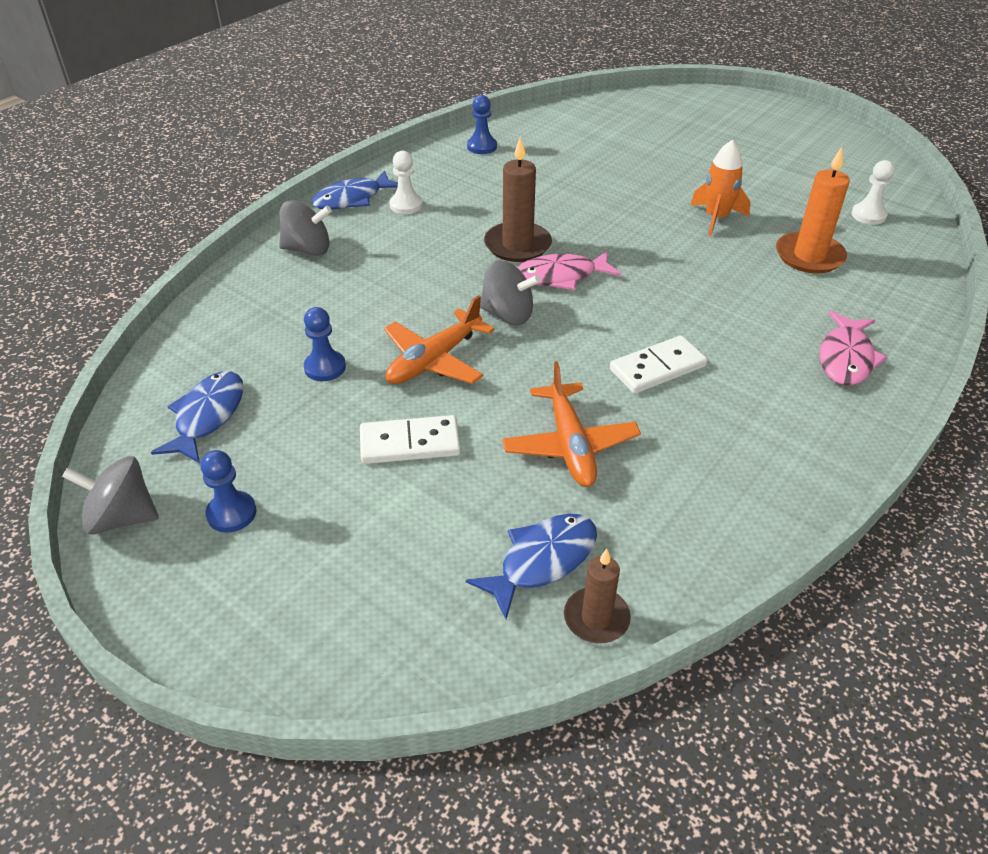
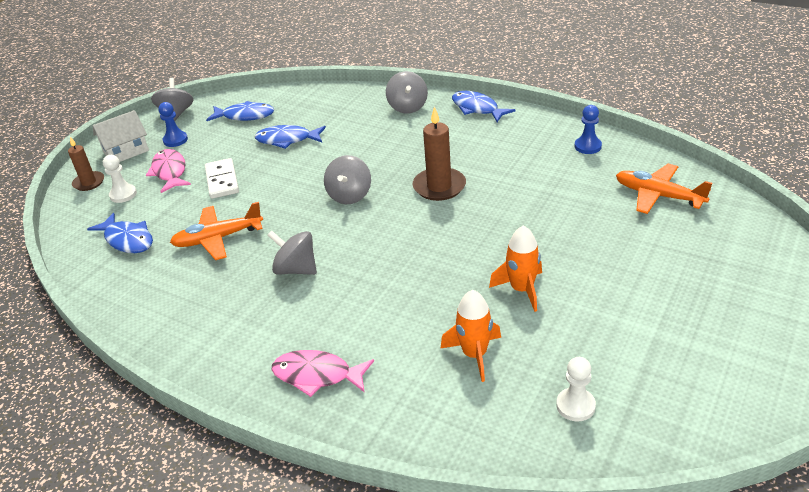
camera: 85 degrees right, 5 degrees down
blue pawn [304,307,346,381] -> blue fish [255,125,326,149]
orange plane [384,295,495,384] -> orange plane moved to [616,164,712,214]
white pawn [389,151,423,214] -> white pawn moved to [103,155,137,203]
pink fish [518,250,621,290] -> pink fish moved to [146,149,191,193]
brown candle [564,549,631,643] -> brown candle moved to [68,137,104,191]
white domino [610,335,707,394] -> grey spinning top [268,231,317,275]
orange candle [776,147,850,273] -> orange rocket [441,290,501,382]
none -> white house [93,110,149,162]

